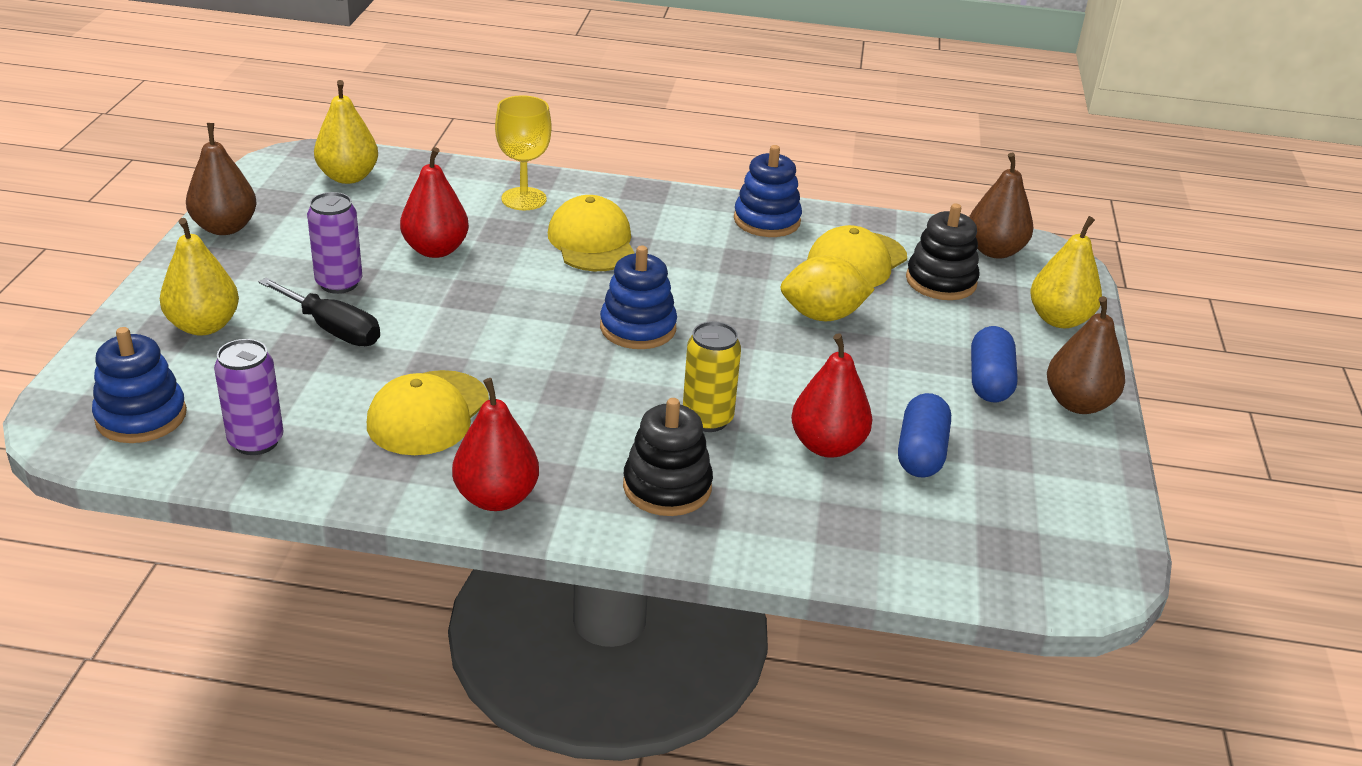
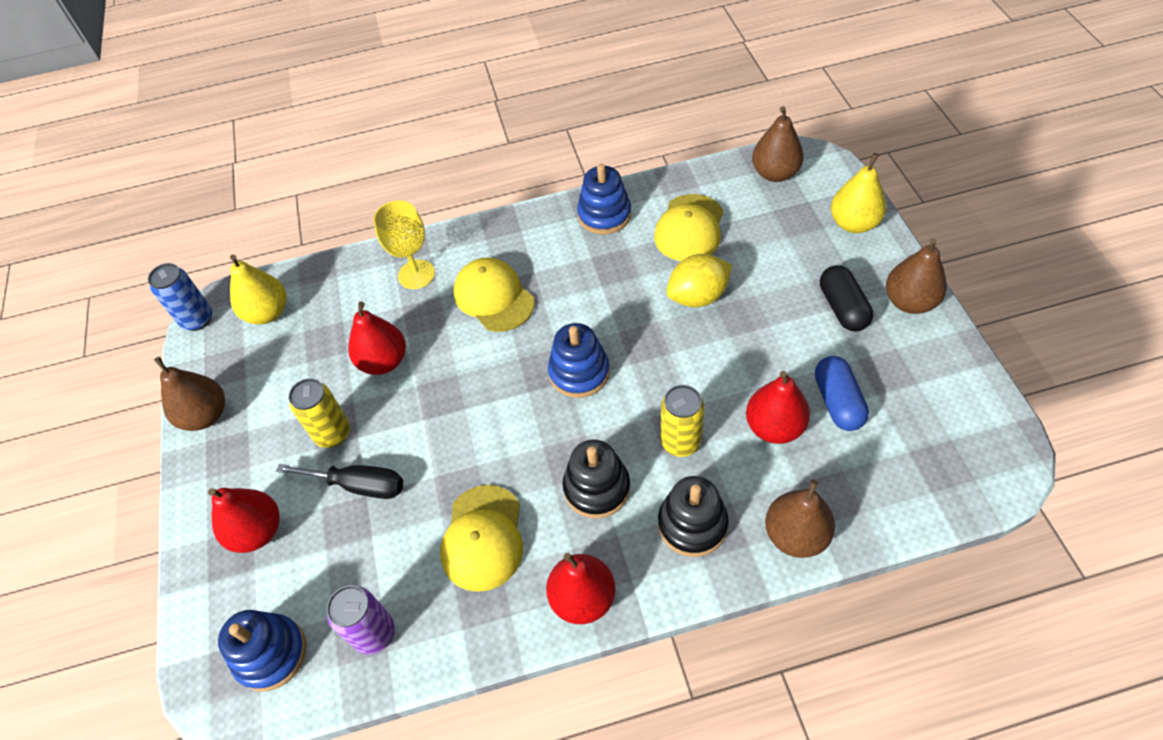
camera: 15 degrees left, 20 degrees up
yellow pear [160,218,239,335] -> red pear [208,488,280,553]
purple can [307,192,362,294] -> yellow can [288,378,350,448]
black stacking toy [906,203,980,300] -> black stacking toy moved to [563,439,630,519]
blue capsule [971,326,1018,402] -> black capsule [820,265,873,332]
none -> blue can [148,263,212,331]
none -> brown pear [765,479,835,558]

